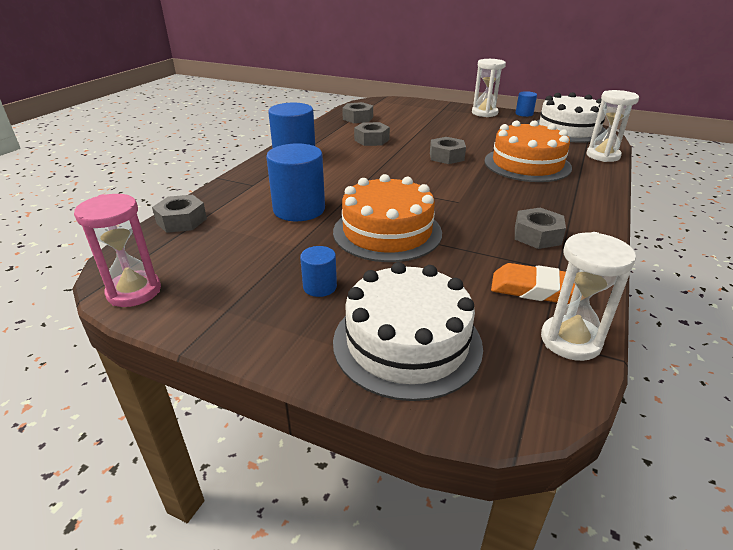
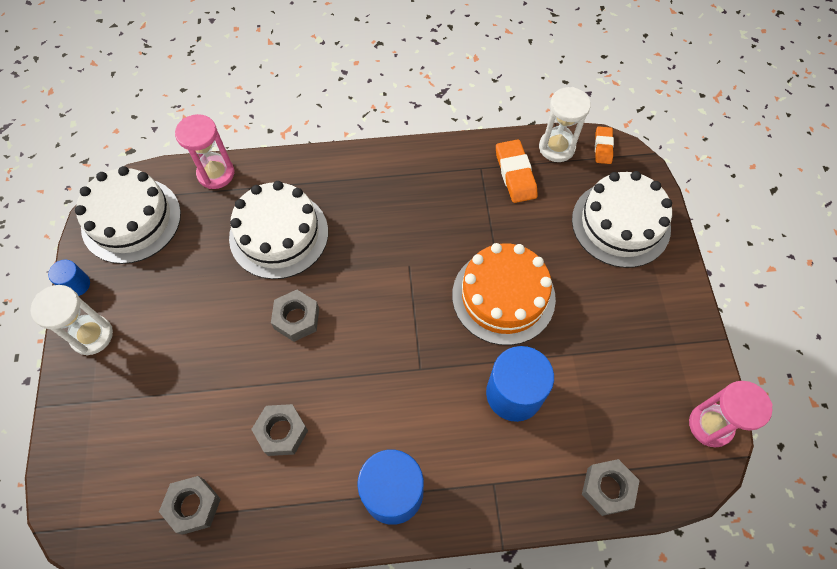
camera: 120 degrees left, 30 degrees up
blue cylinder [300,246,337,297] -> none
orange cake [484,120,572,182] -> white cake [229,181,328,279]
grey nut [515,208,566,249] -> none
white hourglass [586,90,639,162] -> pink hourglass [175,114,235,189]
none -> orange eraser [595,126,614,164]

